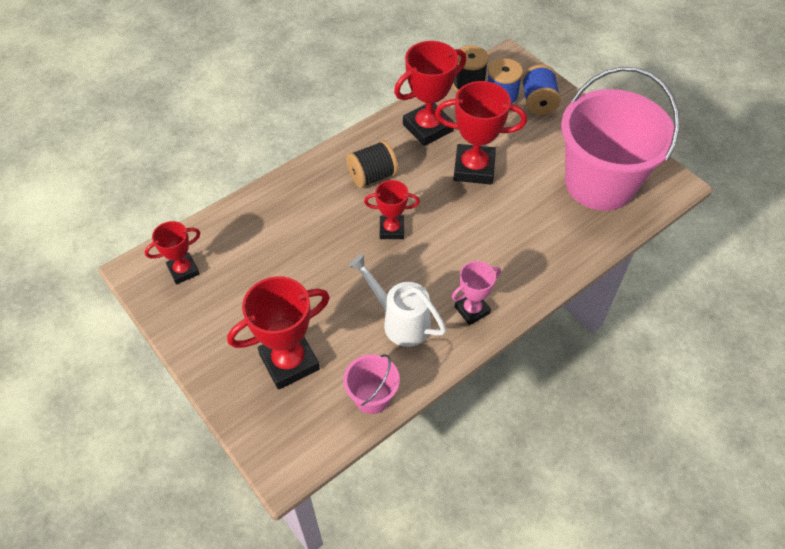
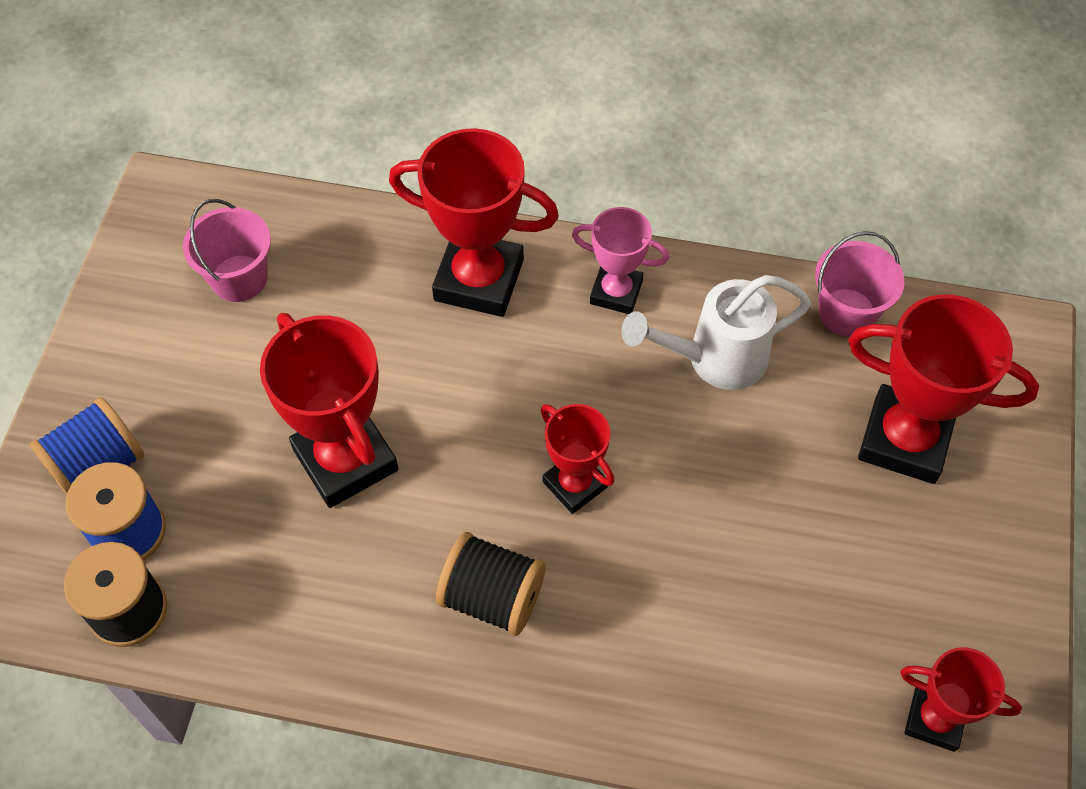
camera: 130 degrees left, 5 degrees up
white watering can [348,254,446,347] -> white watering can turned 75 degrees clockwise [621,275,811,390]
red trophy [394,41,466,146] -> red trophy moved to [389,128,559,317]
pink bucket [561,67,679,211] -> pink bucket [183,199,271,302], size x0.43

